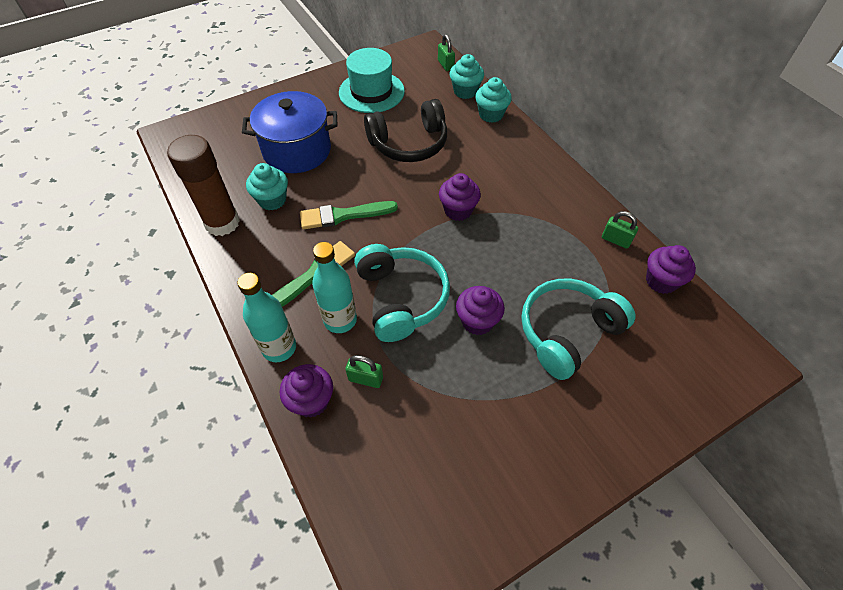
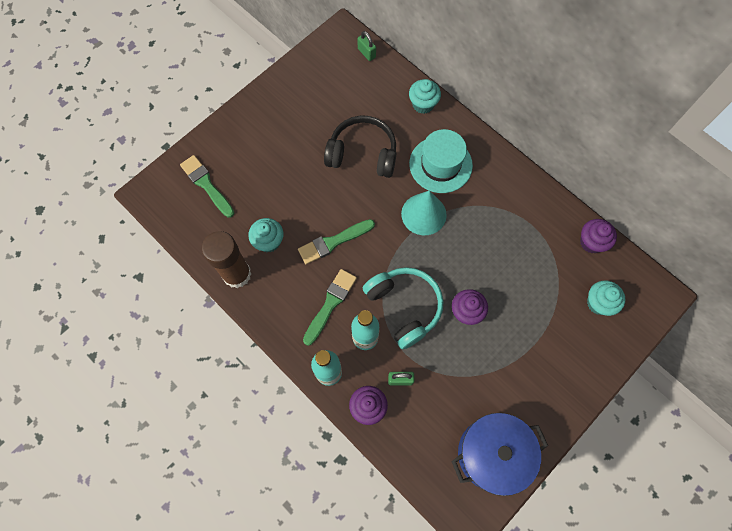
camera: 15 degrees left, 15 degrees up
blue pot [242,91,338,173] -> blue pot moved to [452,413,548,496]
turquoise hat [339,48,405,113] -> turquoise hat moved to [409,129,473,193]
black headphones [364,99,447,162] -> black headphones turned 135 degrees counterclockwise [324,115,396,178]
purple cupcake [439,173,481,221] -> turquoise cone [401,190,447,235]
turquoise cupcake [450,54,484,99] -> turquoise cupcake moved to [587,281,625,316]
turquoise headphones [521,279,635,380] -> none
green padlock [602,211,638,249] -> none
none -> green brush [180,155,235,218]

